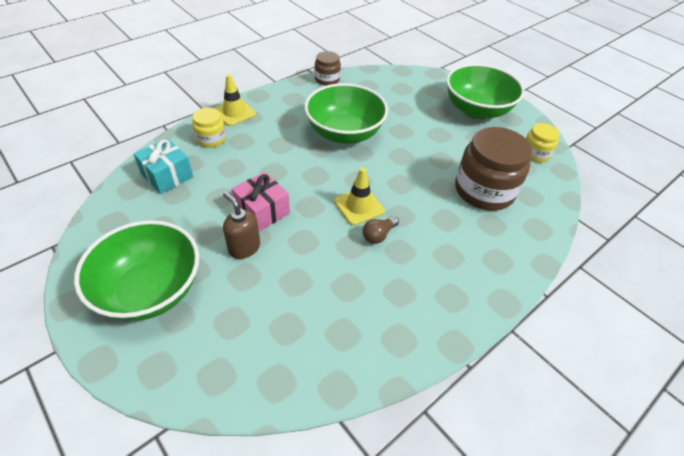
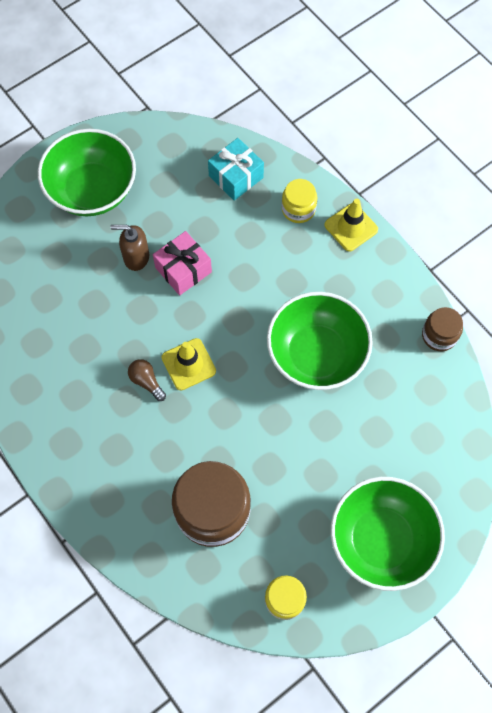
camera: 95 degrees right, 20 degrees up
brown soap dispenser [223,192,260,259] -> brown soap dispenser turned 135 degrees counterclockwise [111,225,149,271]

